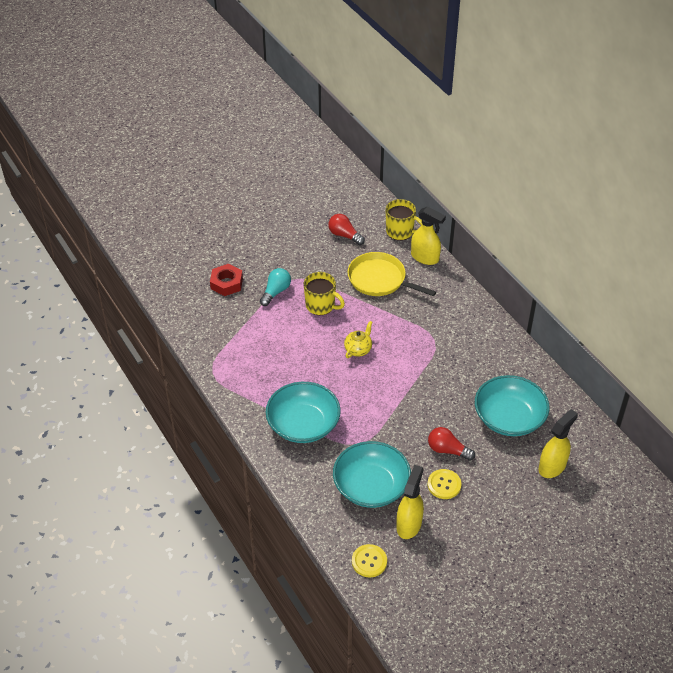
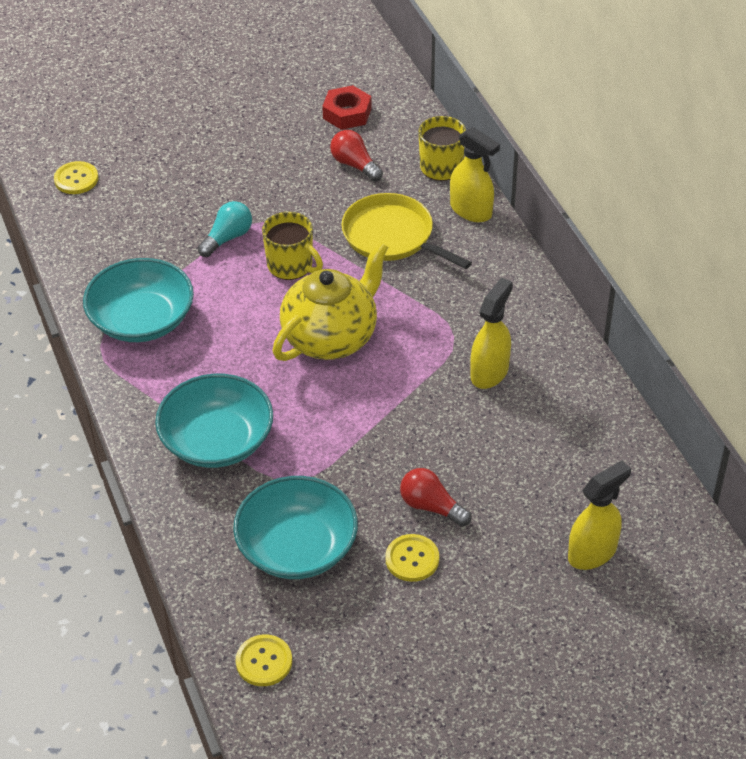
camera: 10 degrees right, 0 degrees up
red nut [210,264,243,296] -> red nut moved to [322,85,372,130]
yellow teapot [344,321,372,358] -> yellow teapot [273,241,388,361], size x2.19
yellow spray bottle [396,465,424,539] -> yellow spray bottle moved to [470,278,513,389]
turquoise bowl [475,375,550,436] -> turquoise bowl moved to [83,258,194,342]
none -> yellow button [54,161,98,194]

